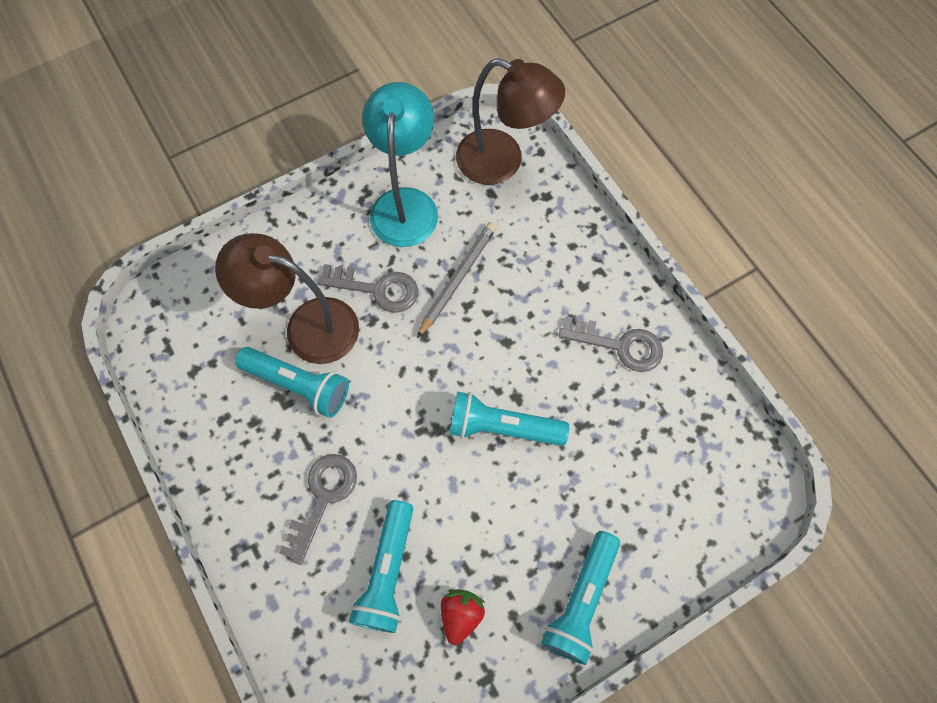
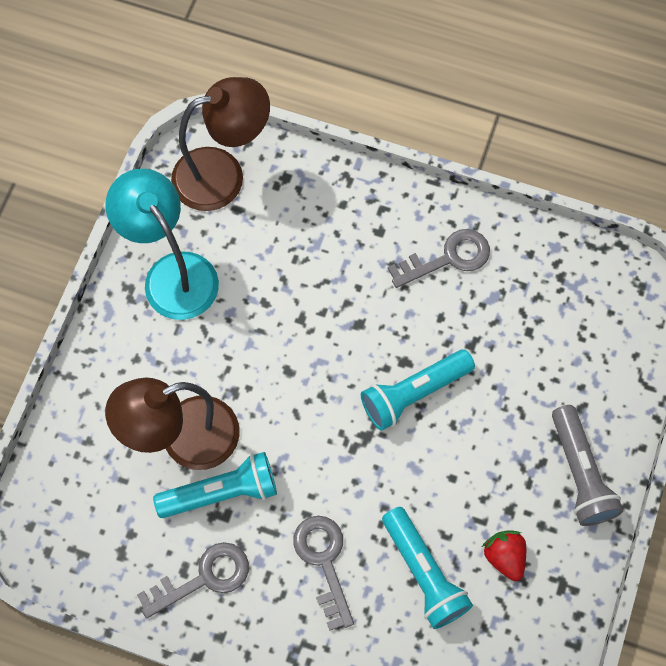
camera: 40 degrees left, 0 degrees up
grey key [317,264,418,313] -> grey key moved to [137,542,249,619]
grey pencil [417,222,497,338] -> none
turquoise flashlight [541,531,620,665] -> grey flashlight [552,405,623,526]

